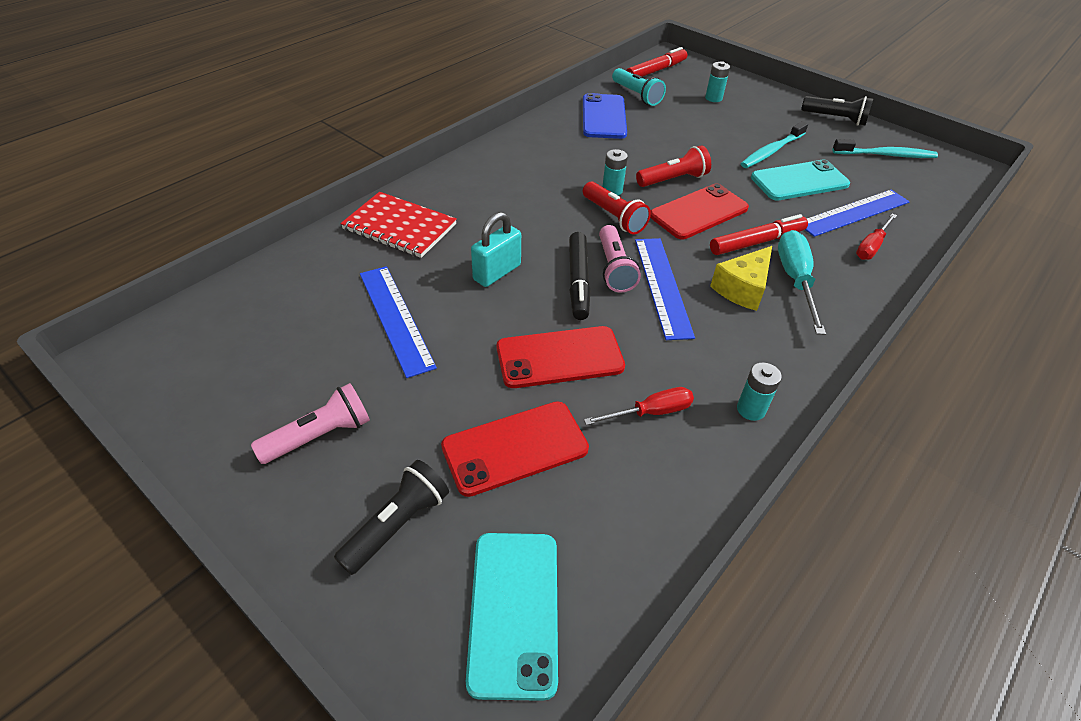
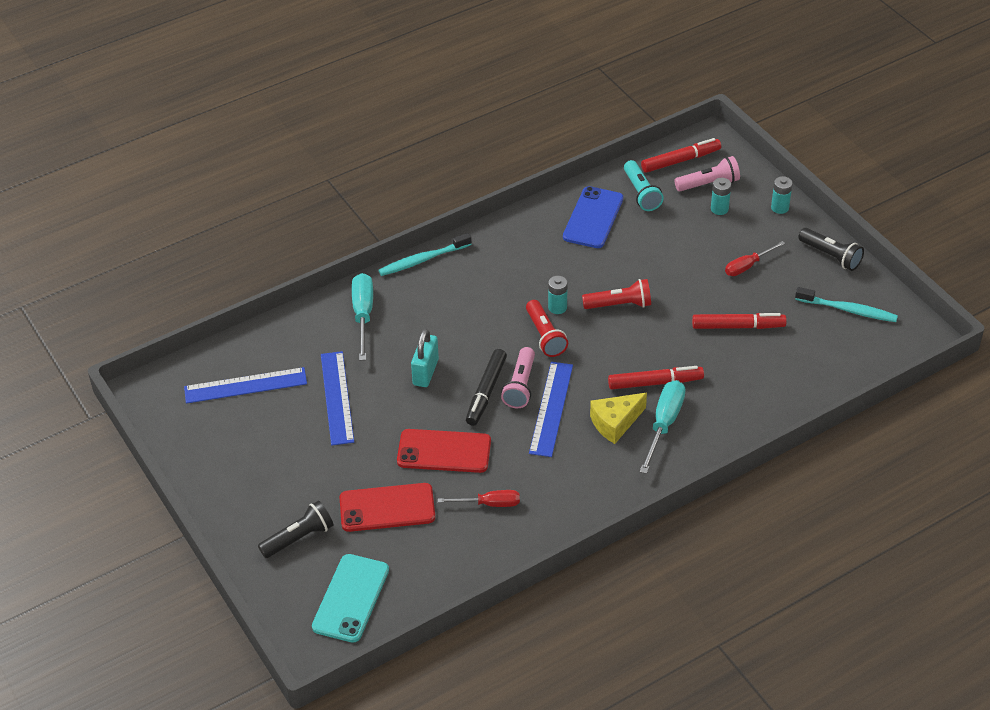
camera: 20 degrees right, 0 degrees up
pink flashlight [251,383,370,464] -> pink flashlight moved to [674,156,740,191]
red notebook [341,192,457,258] -> turquoise screwdriver [352,273,373,361]
turquoise padlock [471,212,521,287] -> turquoise padlock turned 45 degrees counterclockwise [411,329,439,387]
red phone [650,184,749,239] -> none
turquoise battery [737,363,782,421] -> turquoise battery moved to [771,176,793,214]
turquoise toothbrush [741,121,808,168] -> turquoise toothbrush moved to [378,233,471,276]
turquoise phone [751,159,850,201] -> red marker [692,313,787,329]
blue ruler [805,190,909,237] -> blue ruler moved to [184,367,307,404]
red screwdriver [856,213,897,260] -> red screwdriver moved to [725,241,785,276]

